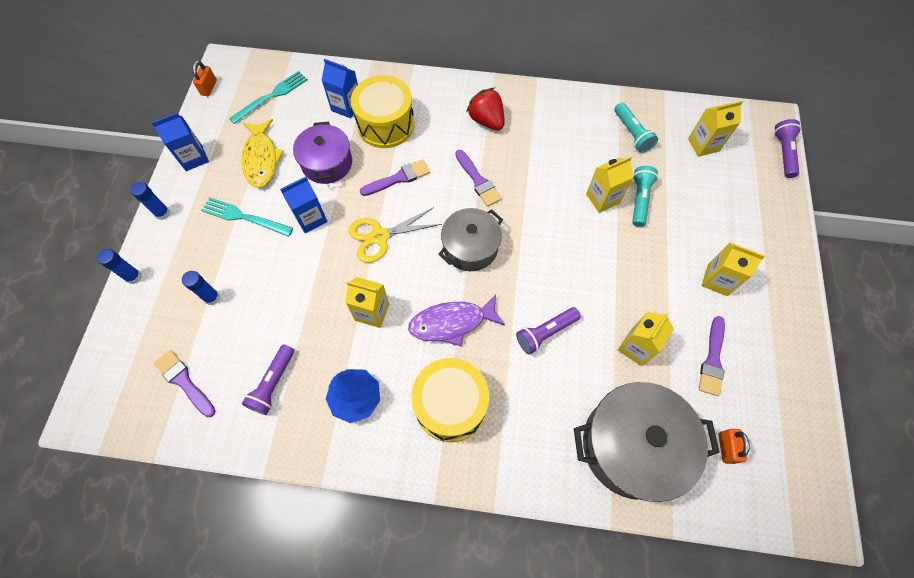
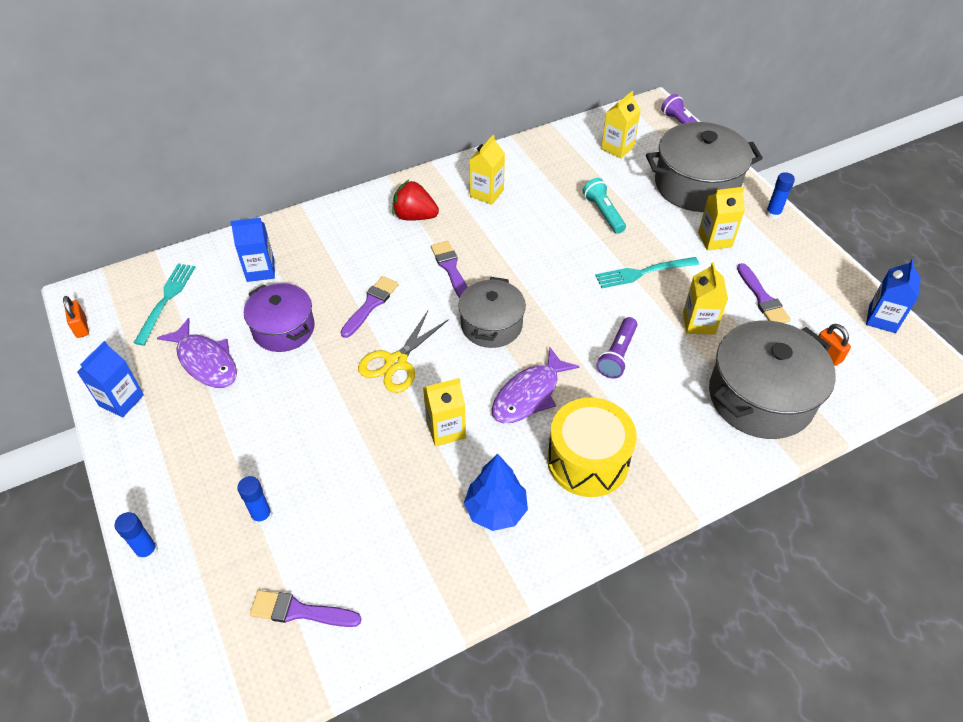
camera: 35 degrees left, 15 degrees down
blue glue stick [130,182,170,220] -> blue glue stick moved to [766,172,795,219]
turquoise fork [201,197,293,237] -> turquoise fork moved to [595,257,699,288]
yellow fish [242,119,284,188] -> purple fish [157,318,237,388]
purple flashlight [242,344,294,415] -> none
blue carton [280,177,328,233] -> blue carton moved to [866,259,921,333]
yellow drum [351,75,415,148] -> none
purple brush [455,150,502,207] -> purple brush turned 135 degrees counterclockwise [431,241,468,298]
yellow carton [586,156,634,213] -> yellow carton moved to [469,135,505,205]
turquoise flashlight [615,103,658,153] -> none
none -> grey pot [646,122,763,212]

